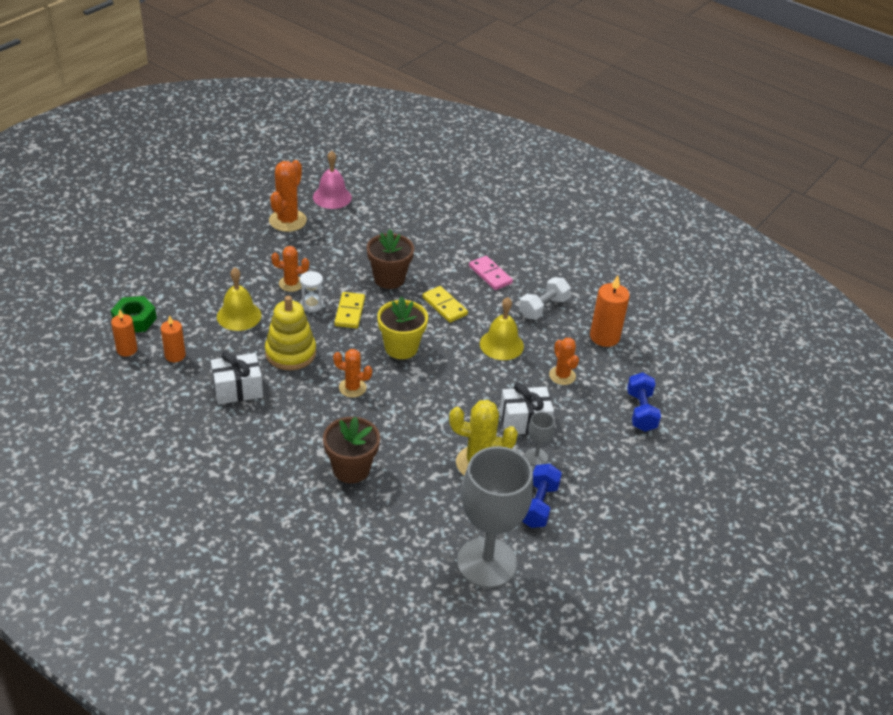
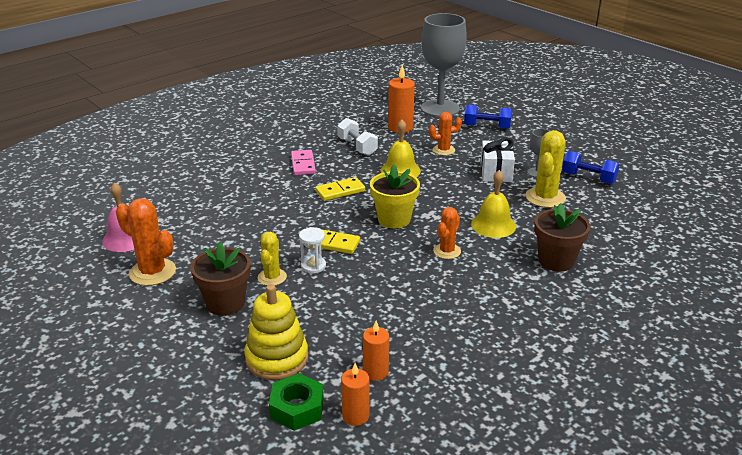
camera: 75 degrees left, 10 degrees down
white gift [211,351,263,405] -> none
yellow bell [217,267,261,331] -> yellow bell moved to [471,170,516,238]
yellow stacking toy [265,296,316,370] -> yellow stacking toy moved to [244,284,308,380]
orange cactus [271,246,309,292] -> yellow cactus [258,232,287,286]
brown flower pot [367,229,414,289] -> brown flower pot moved to [191,242,251,316]
grey goblet [457,446,533,588] -> grey goblet moved to [421,13,467,117]
pink domino [469,256,513,290] -> pink domino turned 75 degrees counterclockwise [291,150,316,175]

